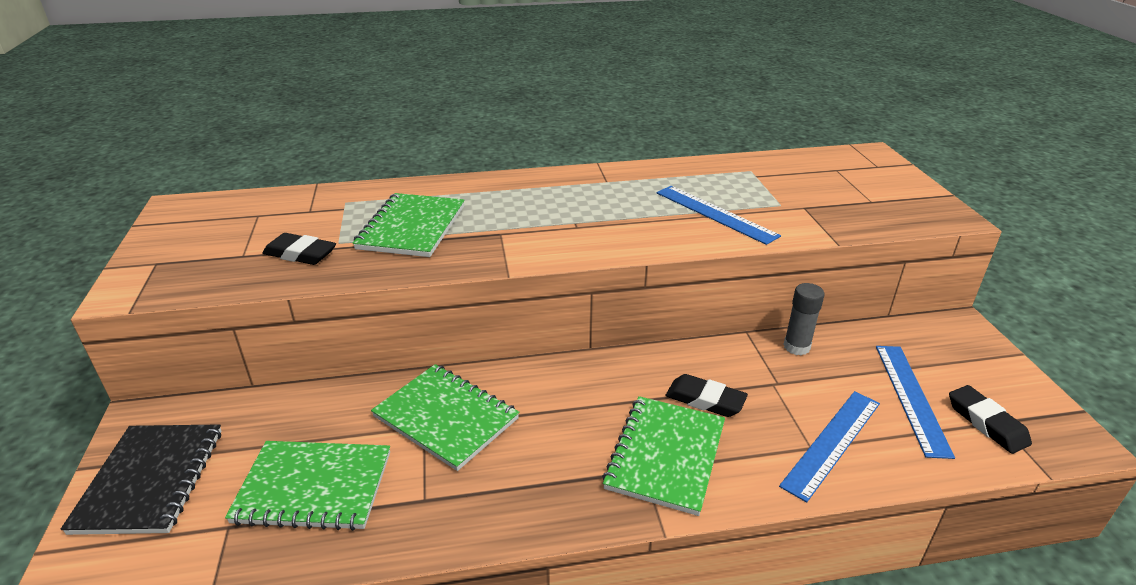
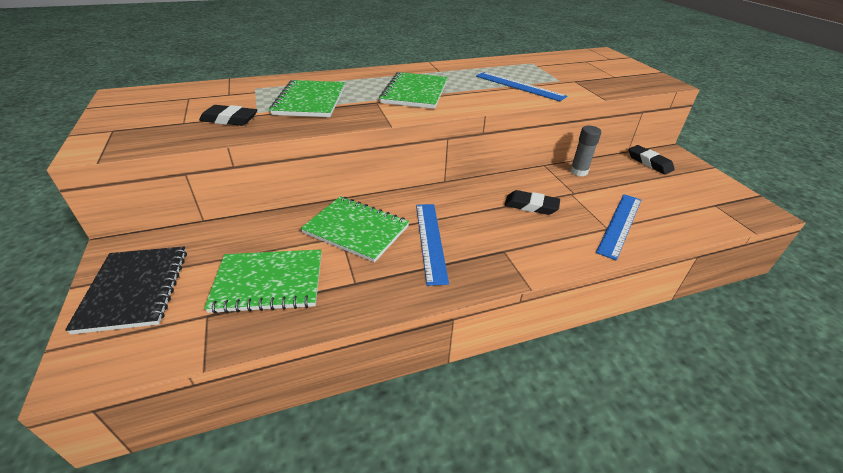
camera: 10 degrees left, 5 degrees up
green notebook [602,396,725,516] -> green notebook moved to [379,72,448,109]
blue ruler [876,346,955,459] -> blue ruler moved to [416,204,449,286]
black eraser [949,385,1032,454] -> black eraser moved to [629,145,675,174]

